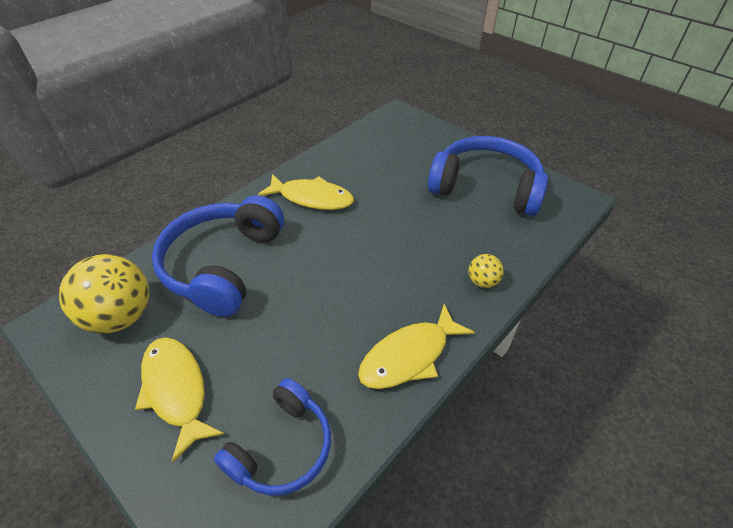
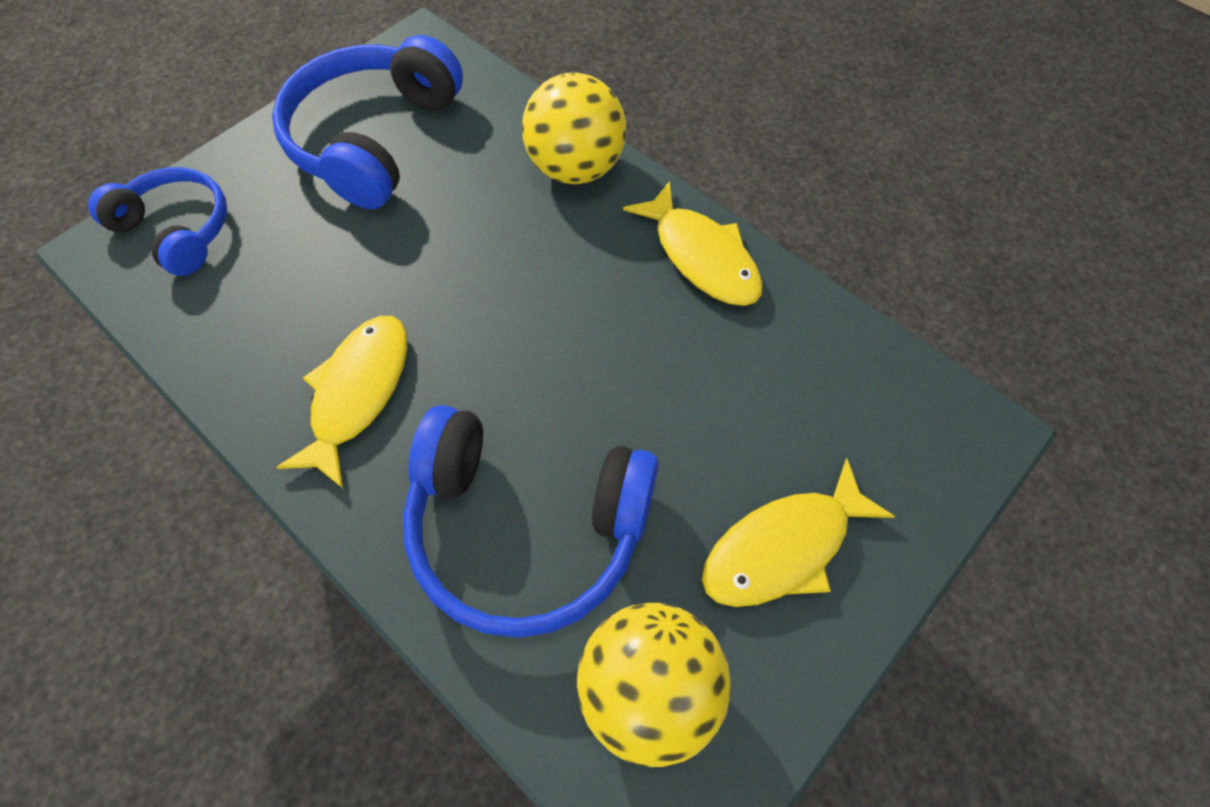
camera: 90 degrees left, 15 degrees up
blue headphones [214,378,331,496] -> blue headphones moved to [88,167,227,276]
yellow ball [469,254,504,288] -> yellow ball [522,73,626,184], size x2.10

